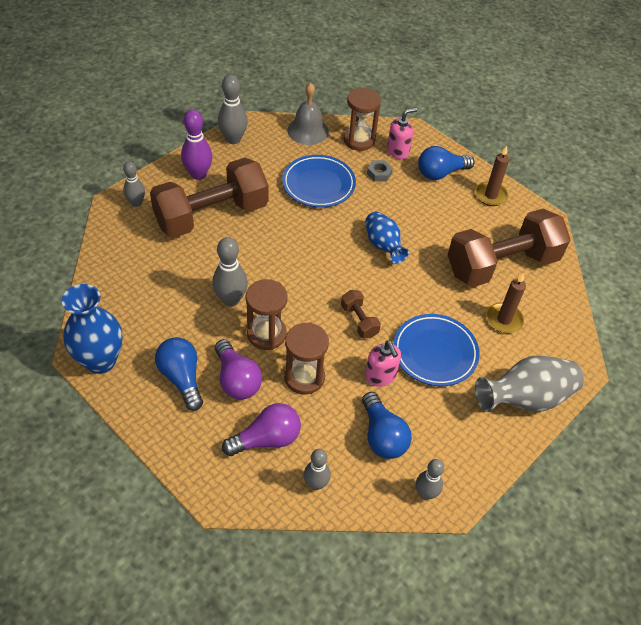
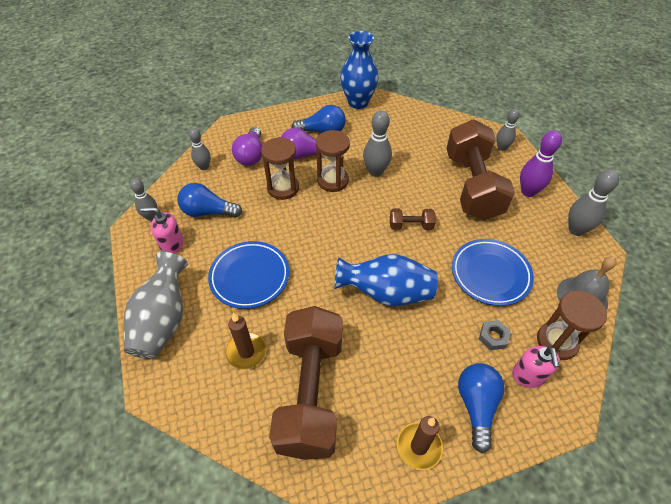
camera: 120 degrees right, 0 degrees up
brown dumbbell [341,290,381,338] -> brown dumbbell moved to [390,208,436,230]
pink soap dispenser [365,340,401,387] -> pink soap dispenser moved to [140,207,183,254]
blue vase [366,211,409,264] -> blue vase [334,254,438,306], size x1.51

